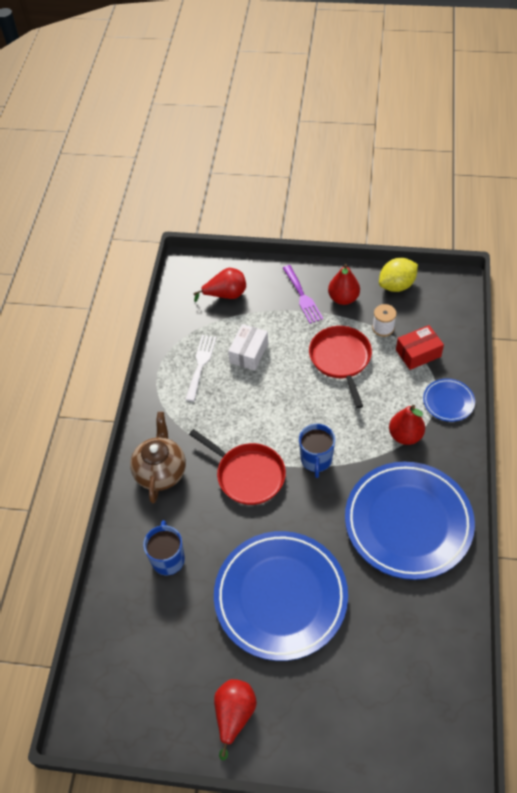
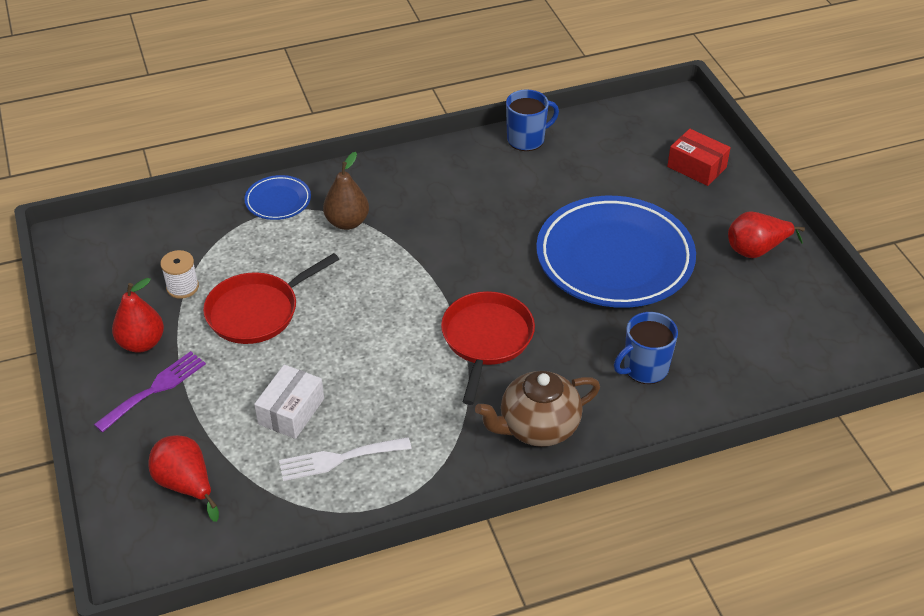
camera: 120 degrees left, 10 degrees down
white box [228,324,268,370] -> white box turned 60 degrees counterclockwise [254,365,324,439]
blue mug [299,424,335,478] -> blue mug moved to [506,89,559,151]
blue plate [345,462,475,580] -> none
yellow lemon [379,258,418,292] -> none
red pear [389,405,425,445] -> brown pear [323,152,369,230]
red box [396,325,444,370] -> red box moved to [667,129,731,186]

